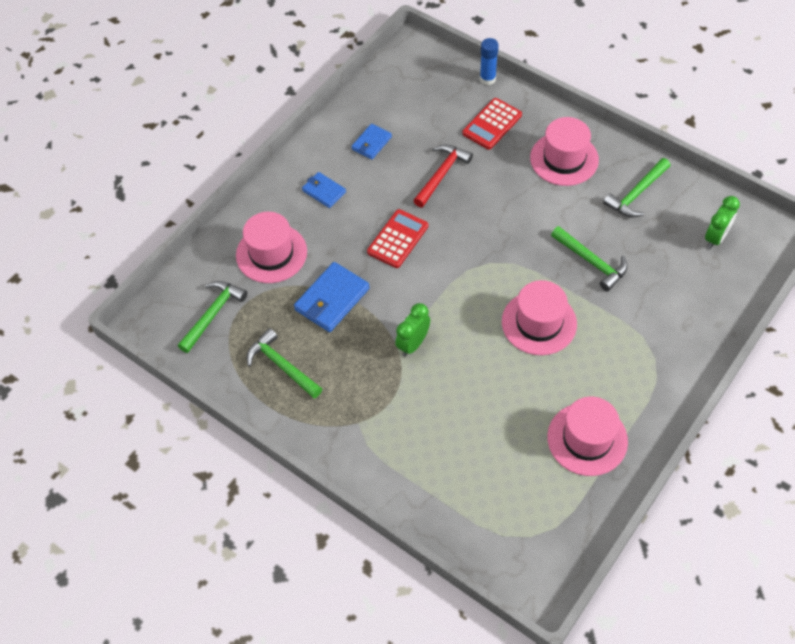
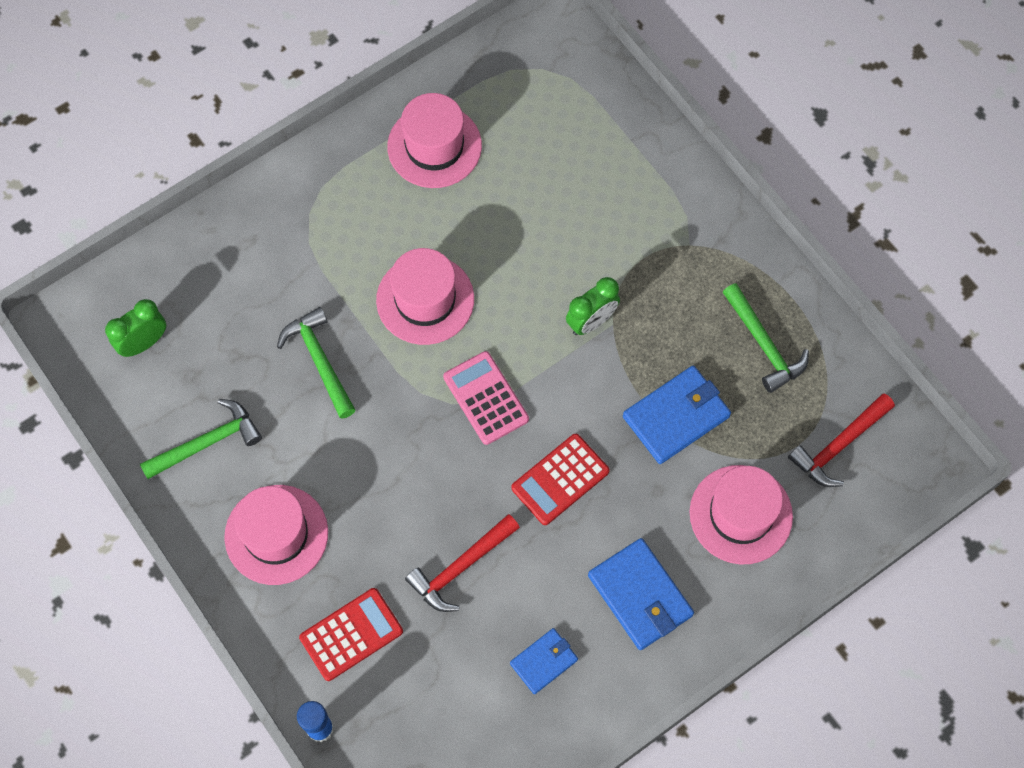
camera: 165 degrees left, 10 degrees up
green hammer [178,281,248,353] -> red hammer [788,394,895,487]
blue wallet [302,172,346,208] -> blue wallet [588,538,694,650], size x1.66
none -> pink calculator [443,351,529,445]

